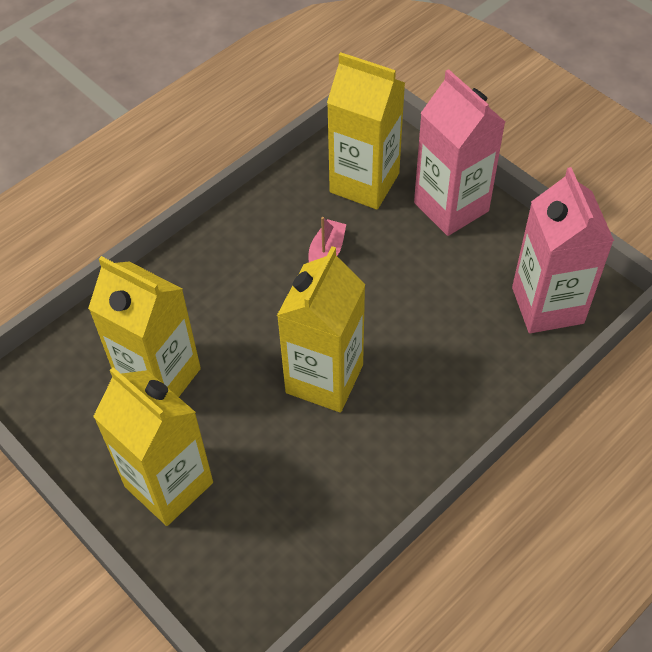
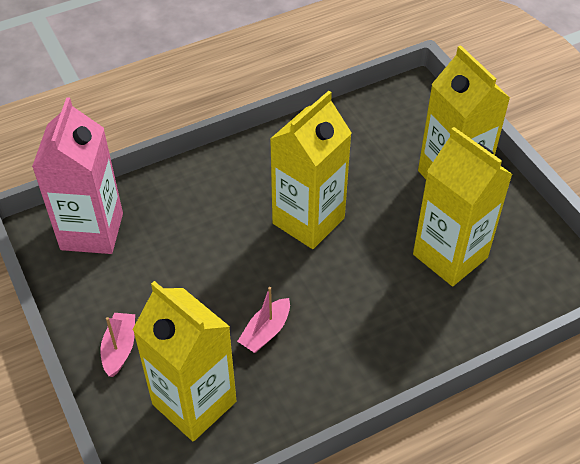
camera: 165 degrees left, 5 degrees down
pink carton [414,69,505,236] -> pink boat [100,313,135,377]

